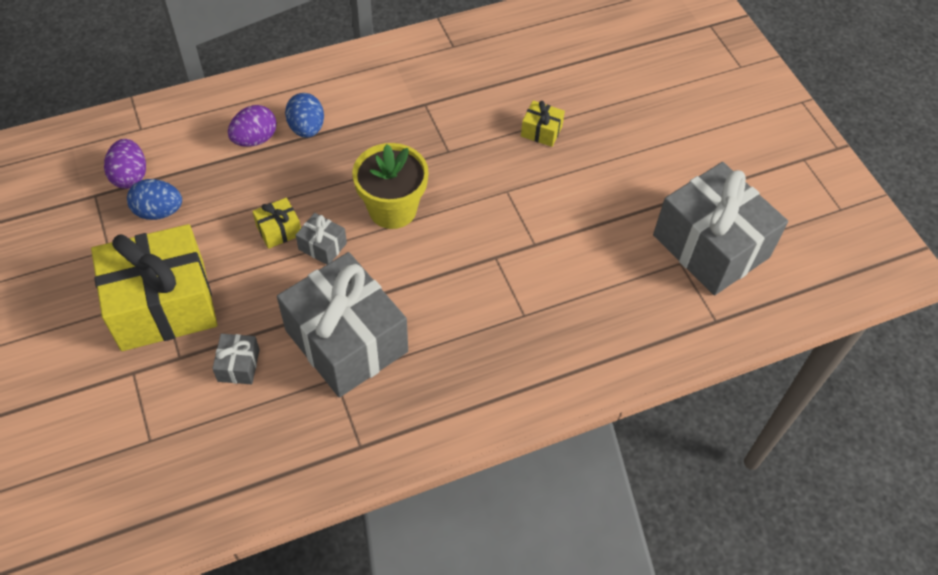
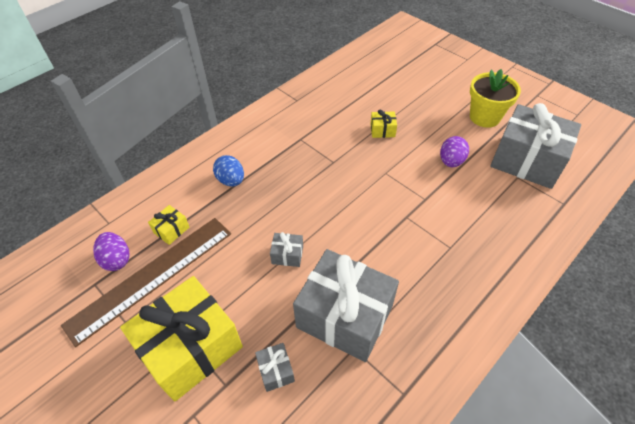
camera: 20 degrees left, 5 degrees down
blue egg [127,179,182,220] -> brown ruler [61,218,231,347]
purple egg [228,105,277,147] -> purple egg moved to [440,136,469,167]
yellow gift [252,198,301,249] -> yellow gift moved to [148,205,189,245]
yellow flower pot [352,143,429,229] -> yellow flower pot moved to [470,69,521,128]

